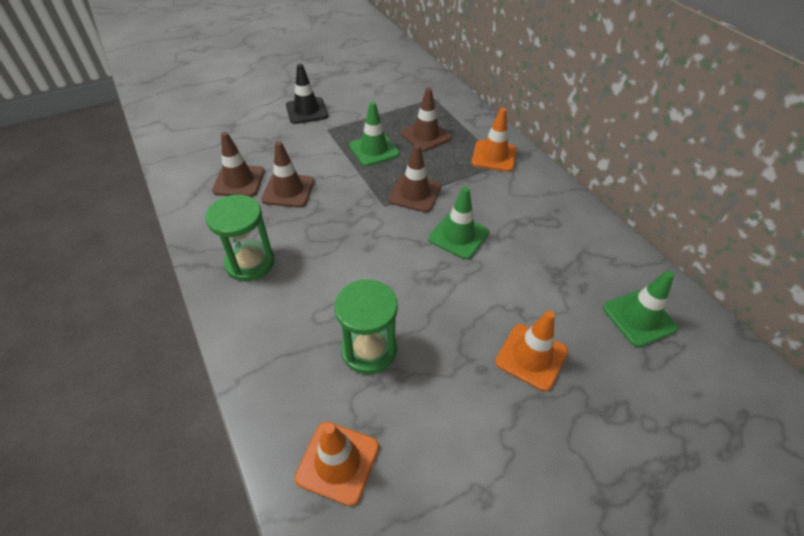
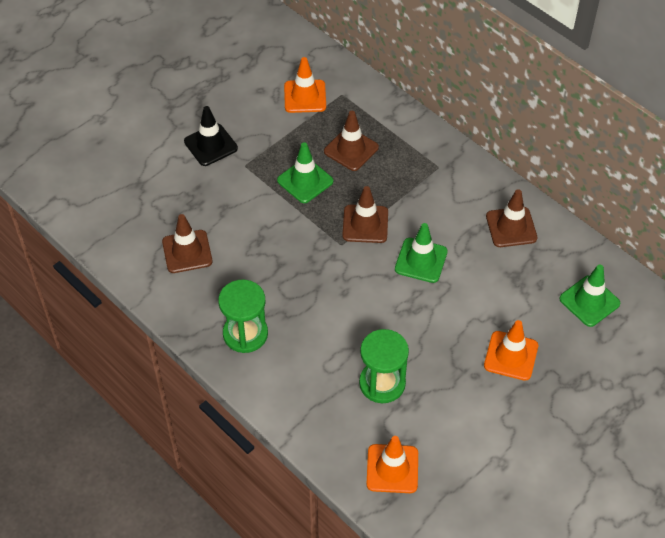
camera: 15 degrees left, 5 degrees up
brown traffic cone [261,141,314,208] -> brown traffic cone moved to [486,189,537,247]
orange traffic cone [472,108,516,172] -> orange traffic cone moved to [284,57,326,113]

